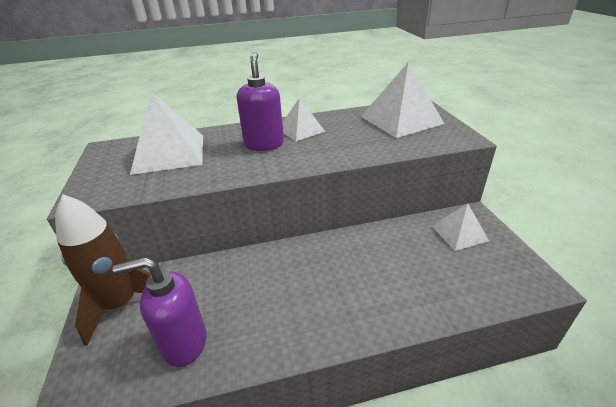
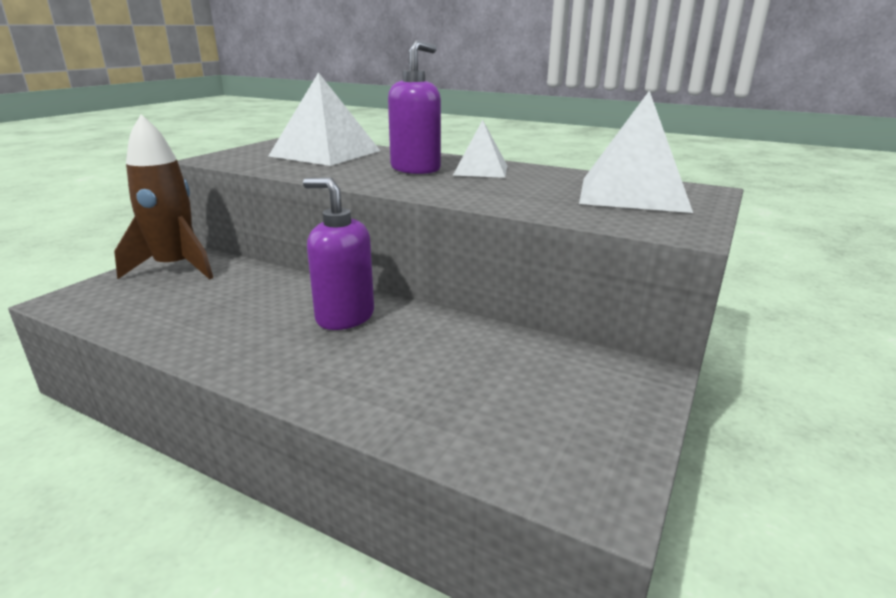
camera: 40 degrees right, 10 degrees down
purple soap dispenser [112,257,207,367] -> purple soap dispenser moved to [303,177,374,330]
white pyramid [432,203,489,251] -> none

